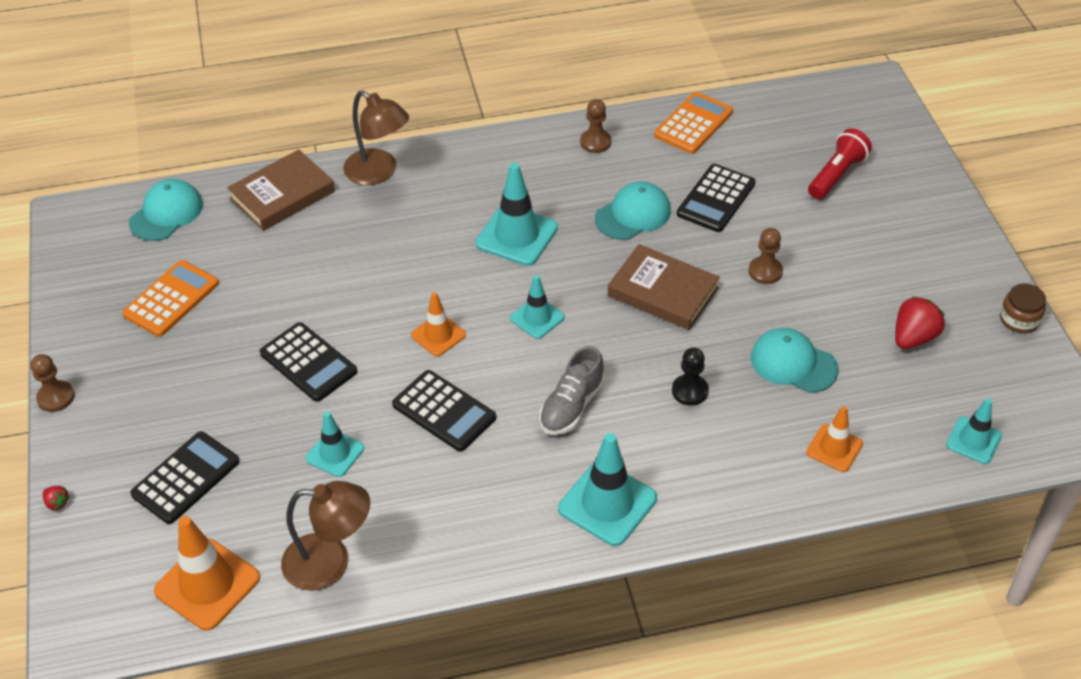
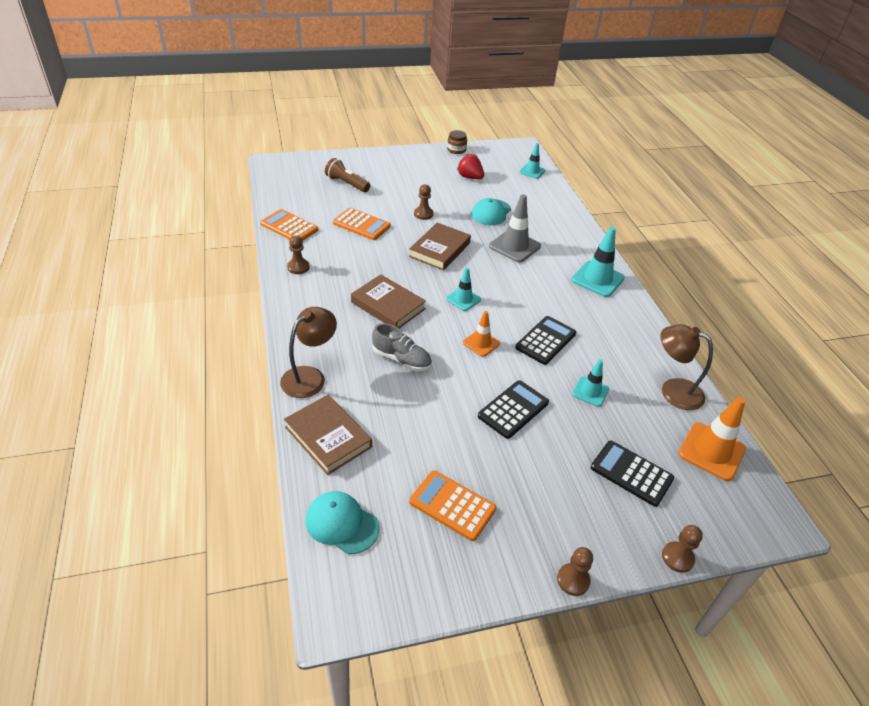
camera: 95 degrees left, 5 degrees down
red strawberry [43,486,69,510] -> brown pawn [662,525,703,573]
brown lamp [281,481,370,591] -> brown lamp turned 60 degrees counterclockwise [660,324,713,410]
turquoise traffic cone [476,163,558,266] -> brown book [351,274,426,328]
grey shoe [539,346,605,435] -> grey shoe moved to [372,323,432,371]
turquoise cap [595,182,671,240] -> none
black pawn [672,347,709,406] -> grey traffic cone [489,194,541,263]
black calculator [677,164,755,232] -> orange calculator [333,208,391,240]
orange traffic cone [806,406,863,472] -> none
red flashlight [808,128,872,199] -> brown flashlight [325,158,370,192]

